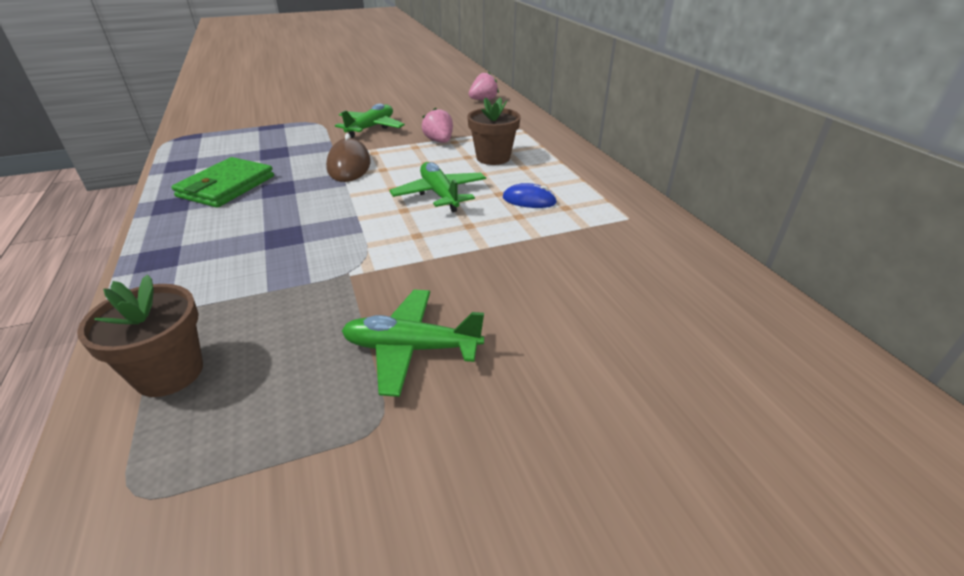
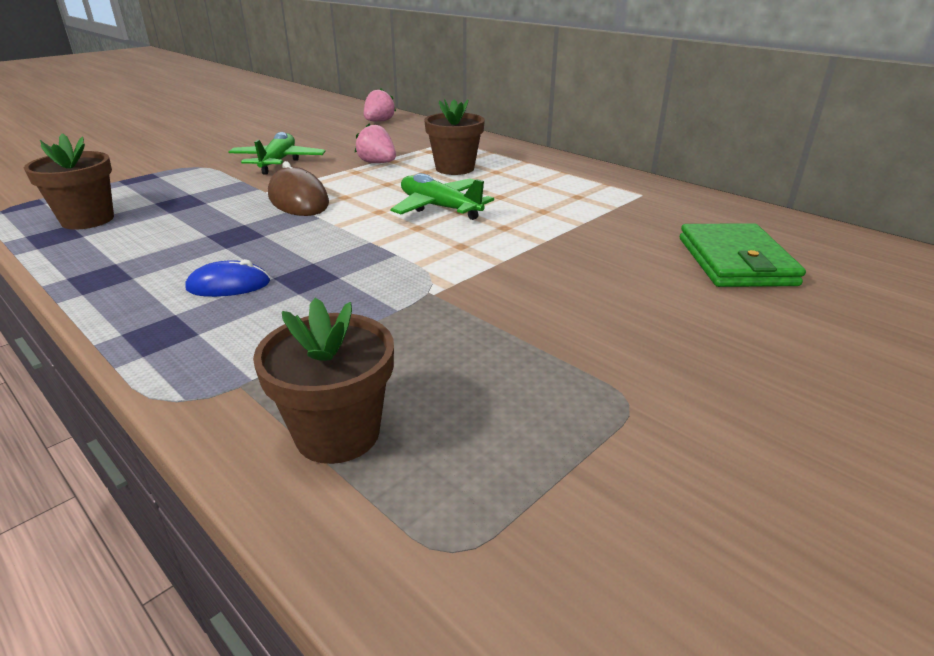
camera: 25 degrees left, 5 degrees down
green wallet [171,157,274,208] -> green wallet moved to [680,223,806,287]
green plane [341,290,484,397] -> none
blue mouse [503,183,557,208] -> blue mouse moved to [186,259,270,297]
none -> brown flower pot [24,133,114,229]

